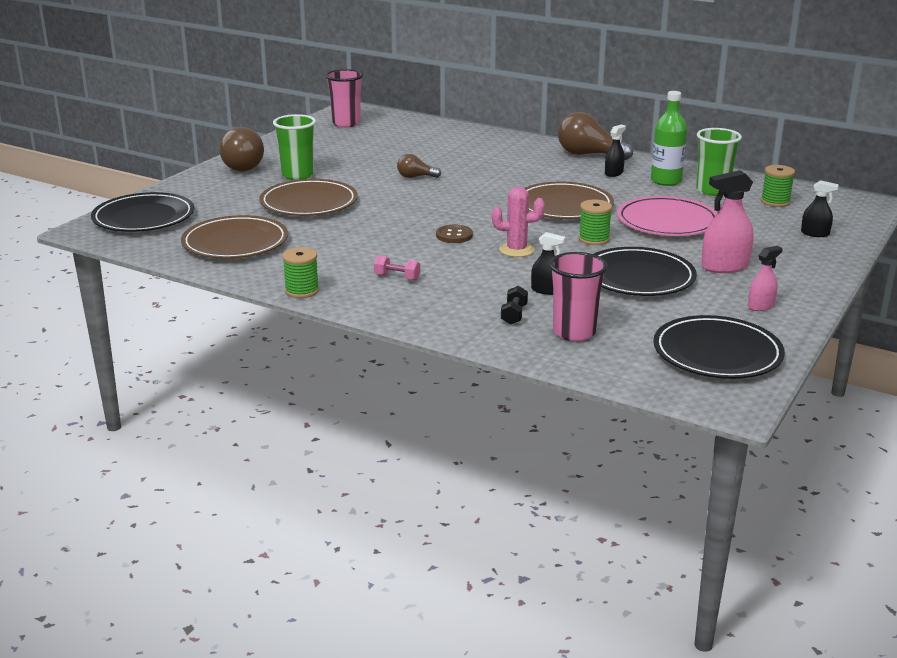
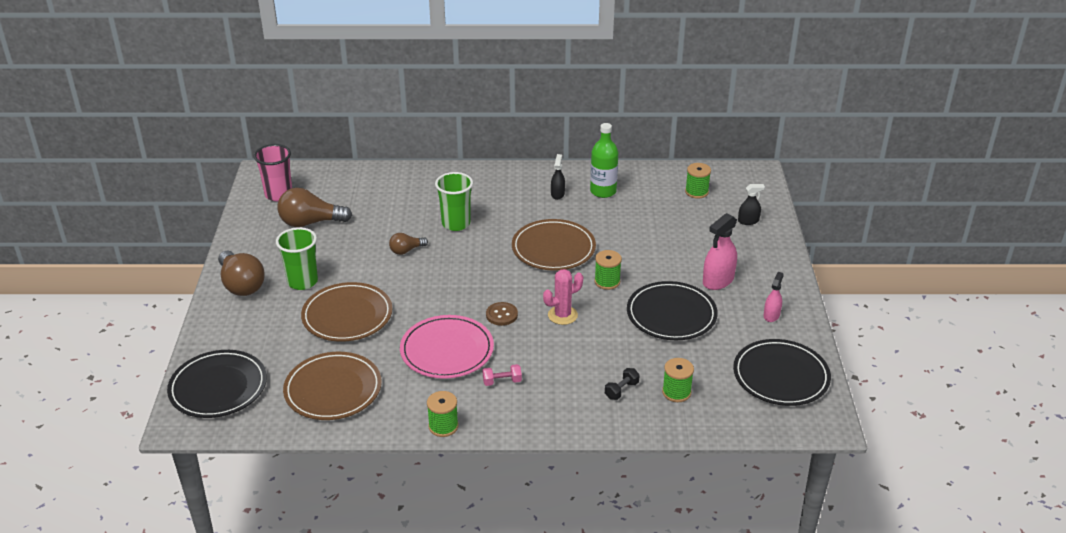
camera: 30 degrees left, 10 degrees up
black dumbbell [501,286,528,325] -> black dumbbell turned 60 degrees clockwise [605,368,640,400]
black spray bottle [531,232,566,295] -> none
pink cup [549,252,608,341] -> green spool [662,358,694,402]
brown light bulb [558,112,633,160] -> brown light bulb moved to [278,188,352,227]
pink plate [617,196,718,236] -> pink plate moved to [400,315,494,379]
green cup [696,128,742,196] -> green cup moved to [435,172,473,231]

